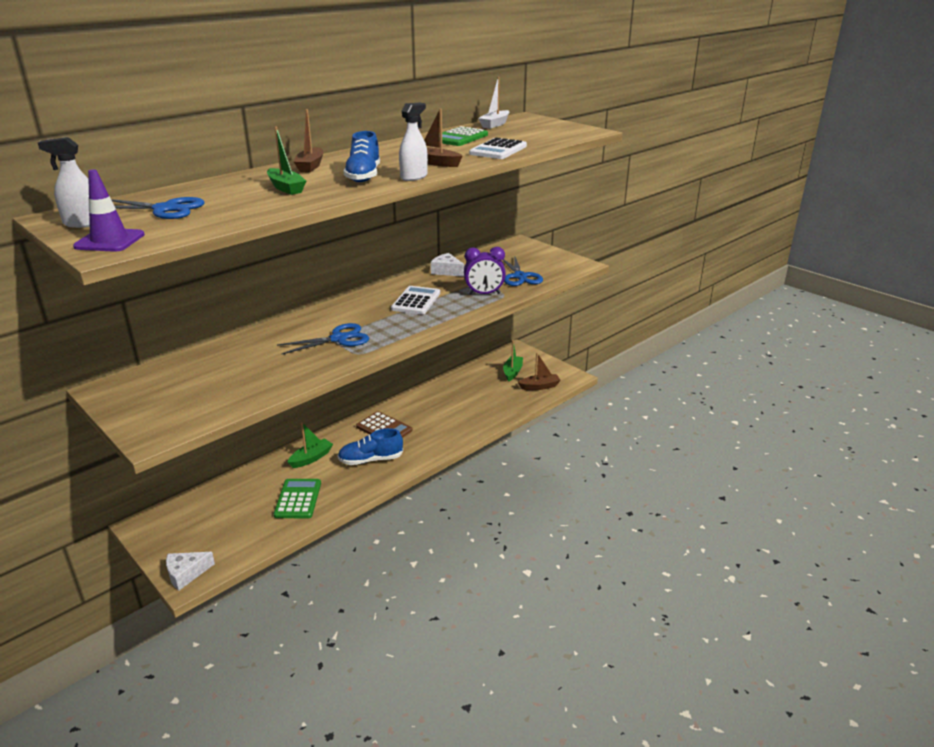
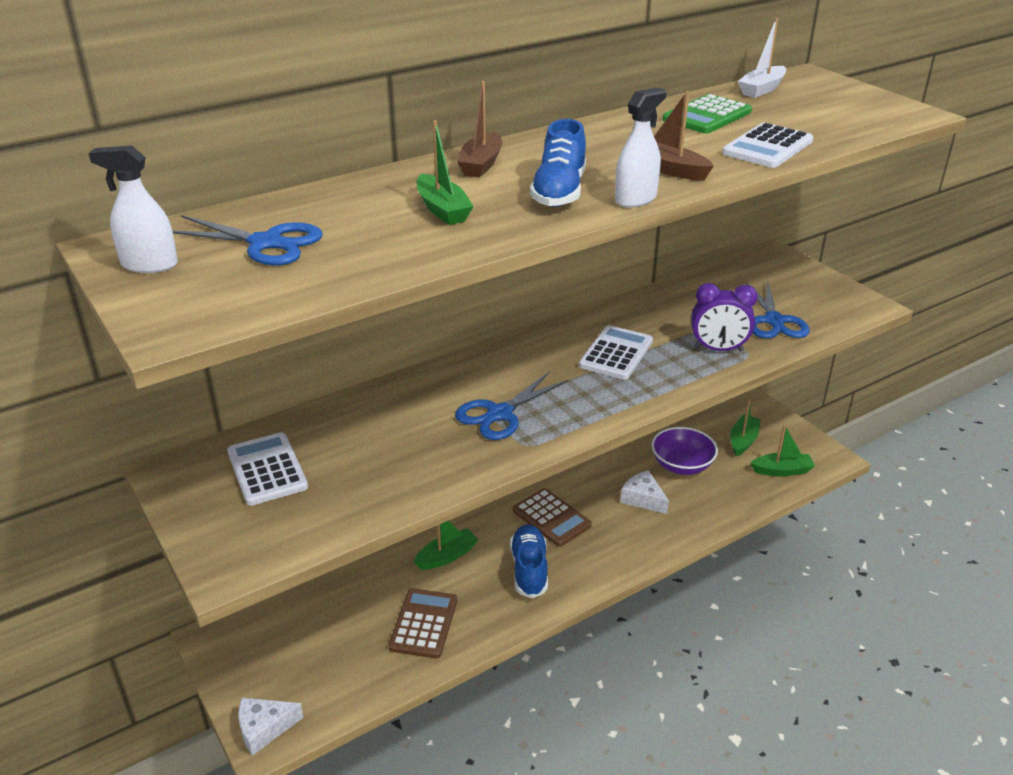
camera: 10 degrees right, 5 degrees up
purple traffic cone [73,169,145,252] -> none
green calculator [274,479,321,518] -> brown calculator [389,588,457,658]
blue scissors [277,323,369,355] -> blue scissors turned 150 degrees clockwise [455,371,568,440]
blue shoe [337,428,403,465] -> blue shoe turned 90 degrees clockwise [510,524,548,599]
white cheese [431,253,465,277] -> white cheese moved to [620,470,669,514]
brown boat [518,353,561,390] -> green boat [751,425,815,476]
none -> white calculator [227,432,308,506]
none -> purple bowl [651,427,718,475]

